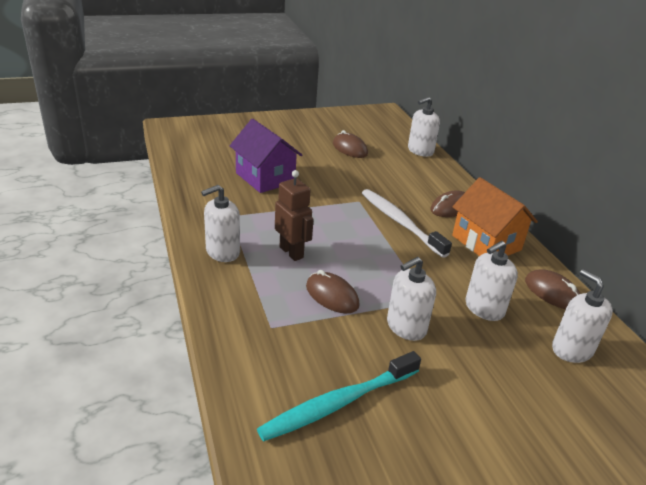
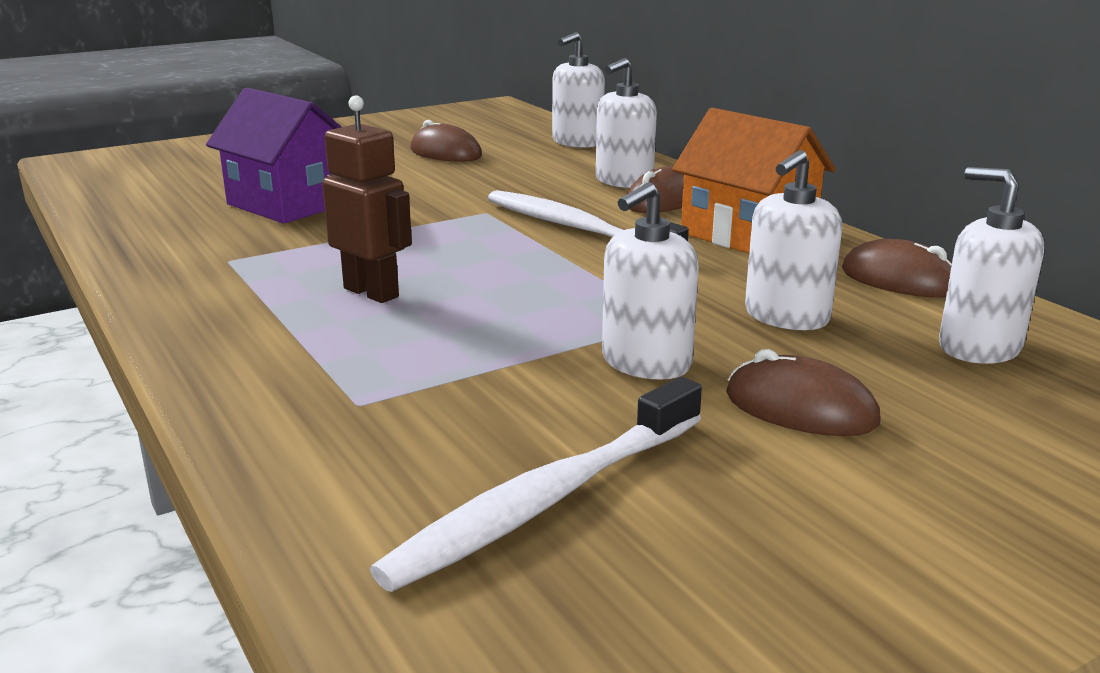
camera: 10 degrees left, 10 degrees down
white soap dispenser [201,185,240,262] -> white soap dispenser moved to [596,58,657,188]
turquoise toothbrush [257,351,421,442] -> white toothbrush [370,377,702,592]
brown mouse [306,270,359,313] -> brown mouse moved to [726,349,881,436]

